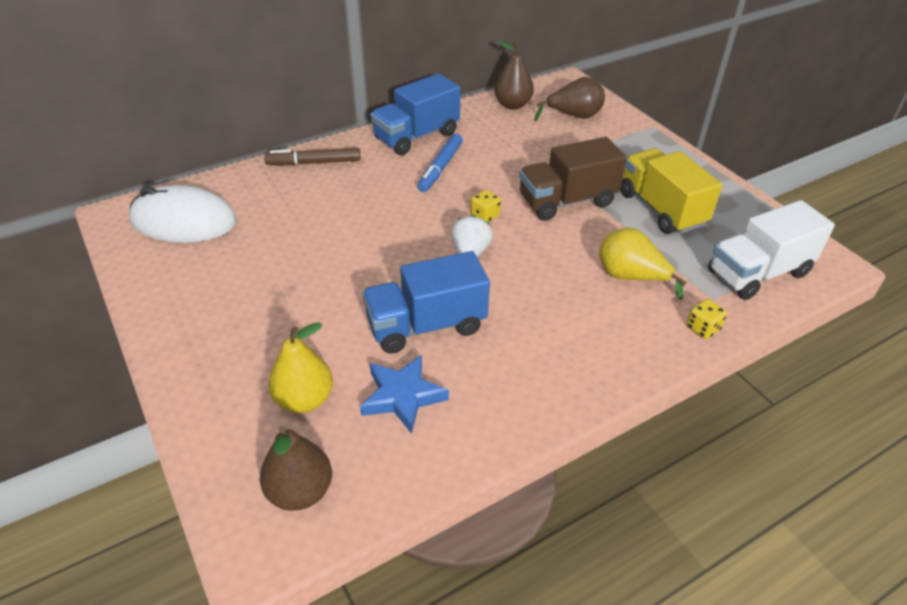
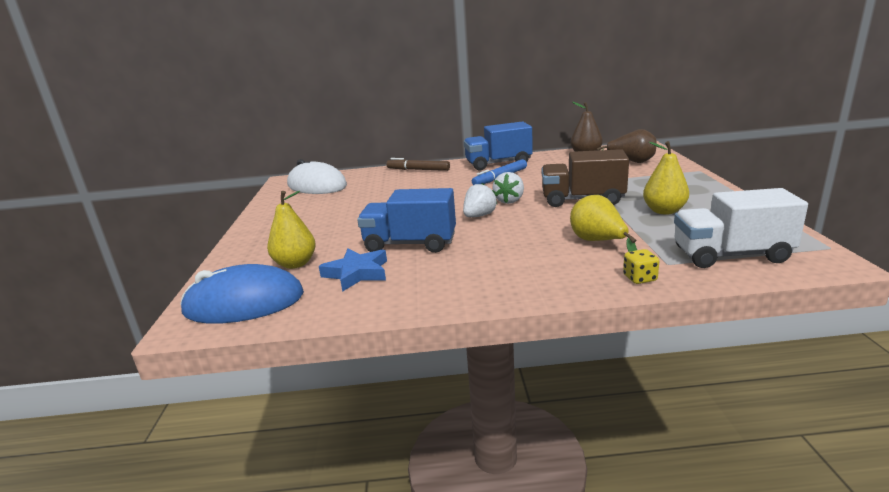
camera: 30 degrees right, 20 degrees down
brown pear [260,426,332,511] -> blue mouse [180,264,304,324]
yellow dice [471,190,501,222] -> white strawberry [492,172,524,204]
yellow truck [620,148,723,234] -> yellow pear [643,141,689,215]

